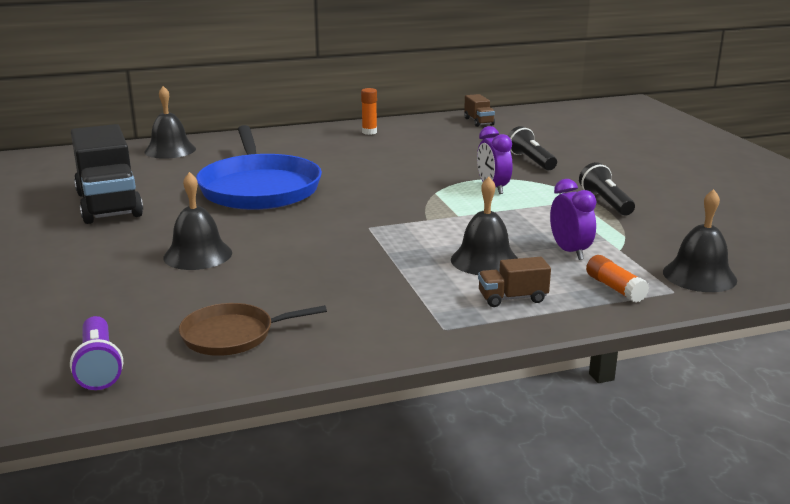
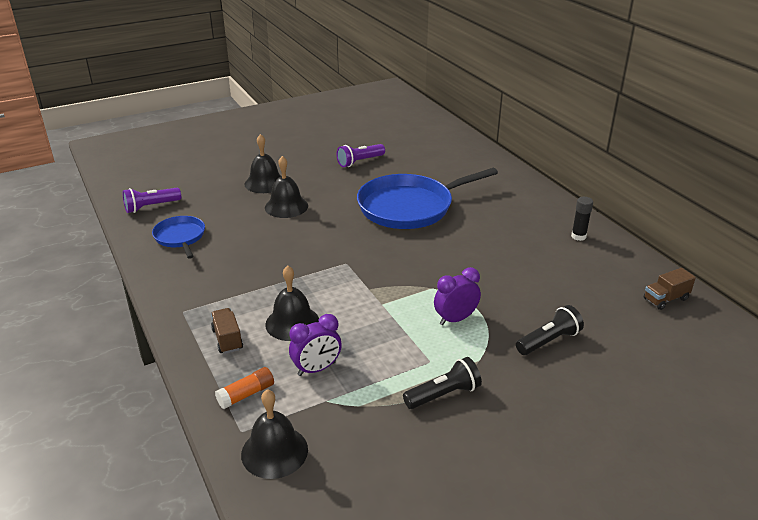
camera: 80 degrees right, 10 degrees up
black truck [71,124,143,224] -> purple flashlight [336,144,385,167]
black bell [144,86,196,159] -> black bell moved to [245,134,281,193]
brown pan [179,303,327,356] -> blue pan [152,216,205,259]
orange glue stick [361,88,377,135] -> black glue stick [571,197,593,241]

